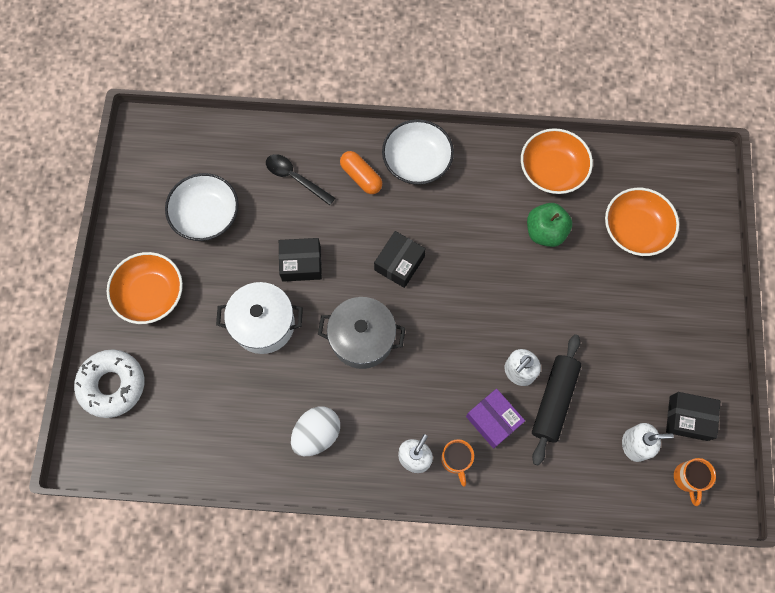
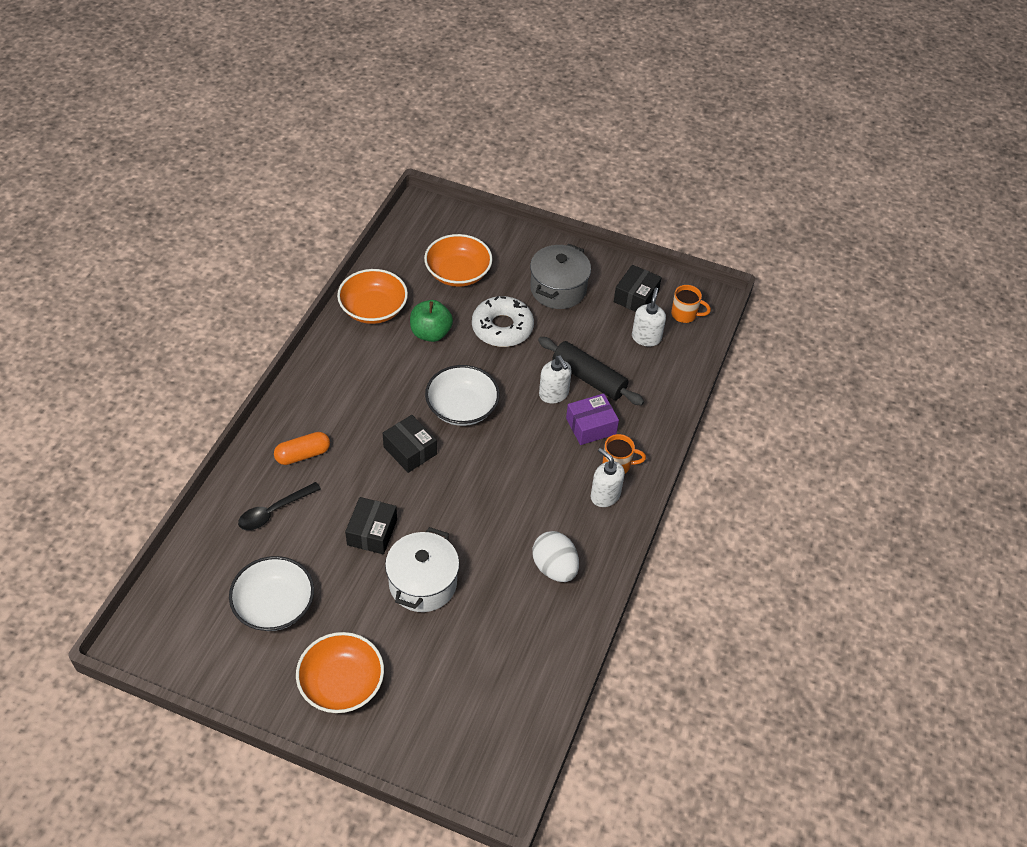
camera: 75 degrees left, 20 degrees down
white donut [74,349,144,418] -> white donut moved to [472,296,534,347]
grey pot [318,297,406,369] -> grey pot moved to [530,243,591,309]
white bowl [382,119,454,185] -> white bowl moved to [425,365,500,426]

